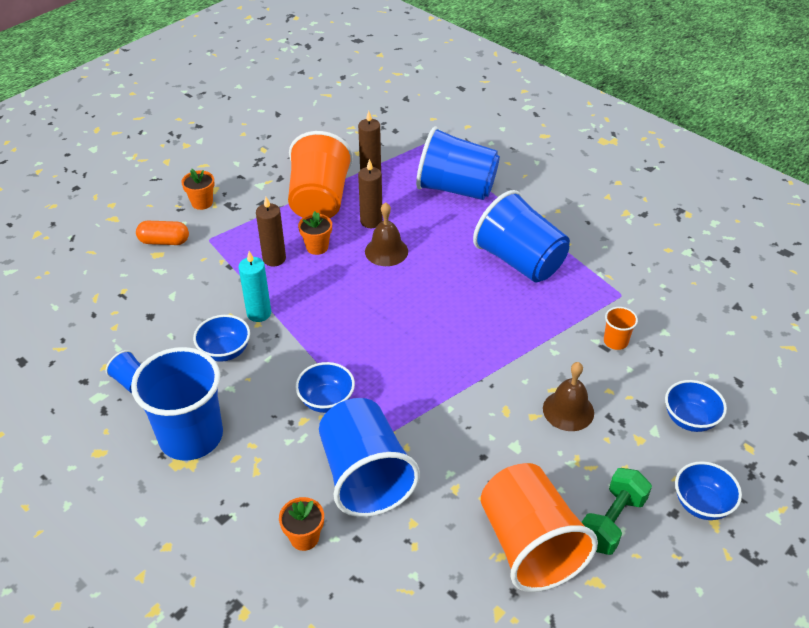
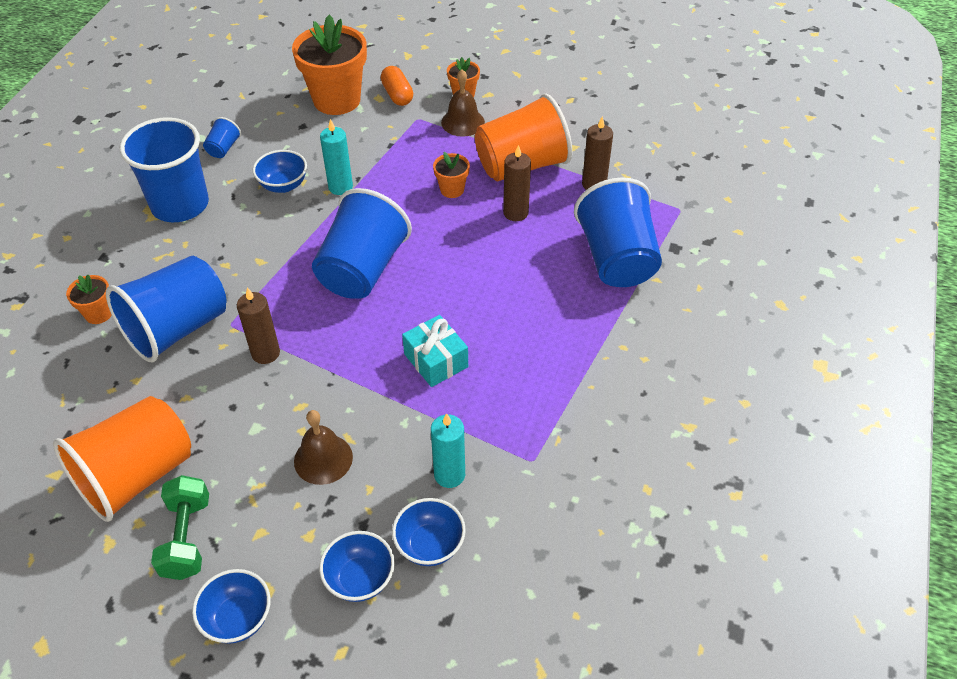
camera: 65 degrees right, 5 degrees up
brown candle [256,197,286,267] -> brown candle moved to [237,288,280,364]
blue bowl [295,362,355,413] -> blue bowl moved to [392,498,466,566]
brown bell [365,202,408,266] -> brown bell moved to [441,69,485,137]
blue cup [473,190,570,282] -> blue cup moved to [312,188,412,299]
green dumbbell [581,468,652,555] -> green dumbbell turned 75 degrees clockwise [151,475,209,580]
orange cup [604,307,638,350] -> turquoise candle [431,413,465,488]
none -> orange flower pot [292,15,367,115]
none -> turquoise gift [402,315,468,387]

